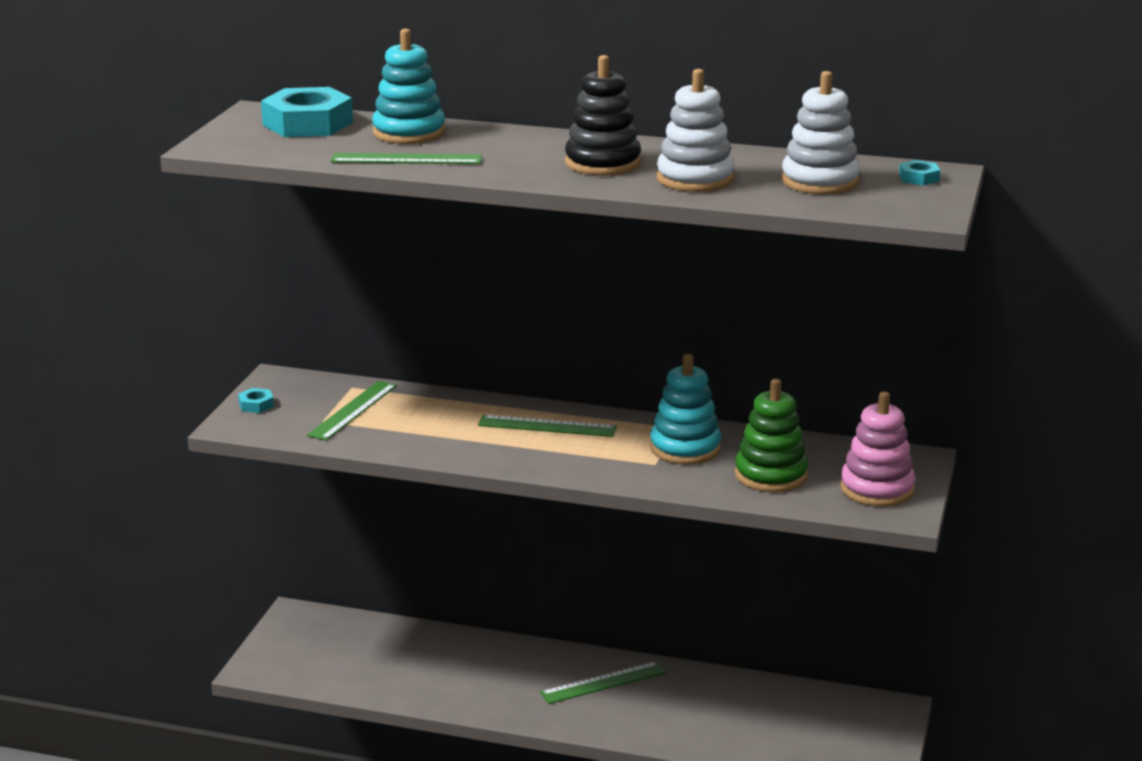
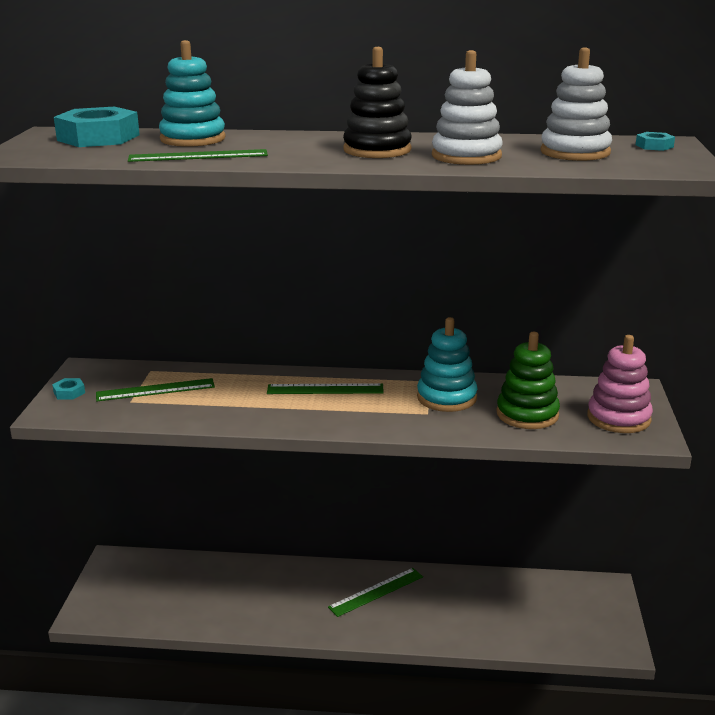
camera: 10 degrees left, 0 degrees up
green ruler [307,381,397,440] -> green ruler turned 60 degrees clockwise [96,378,215,401]

